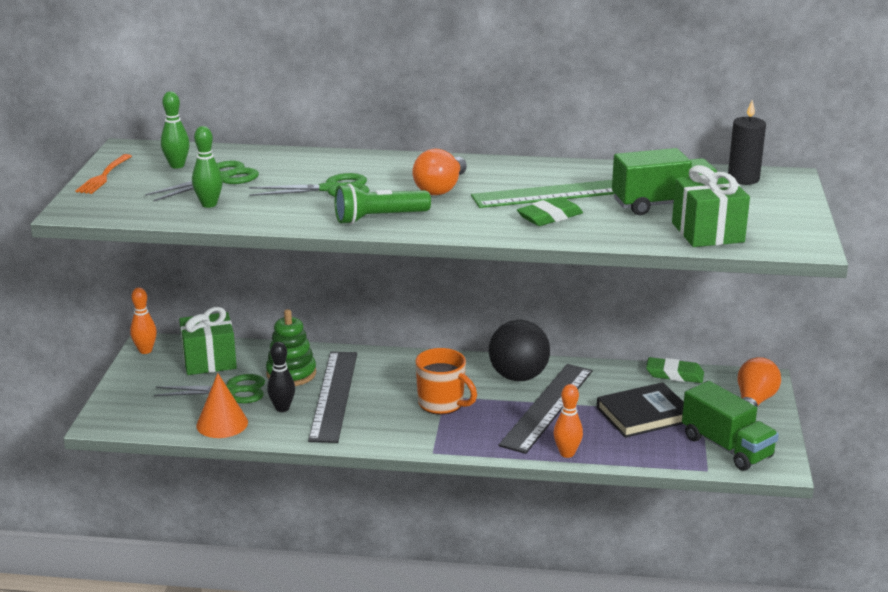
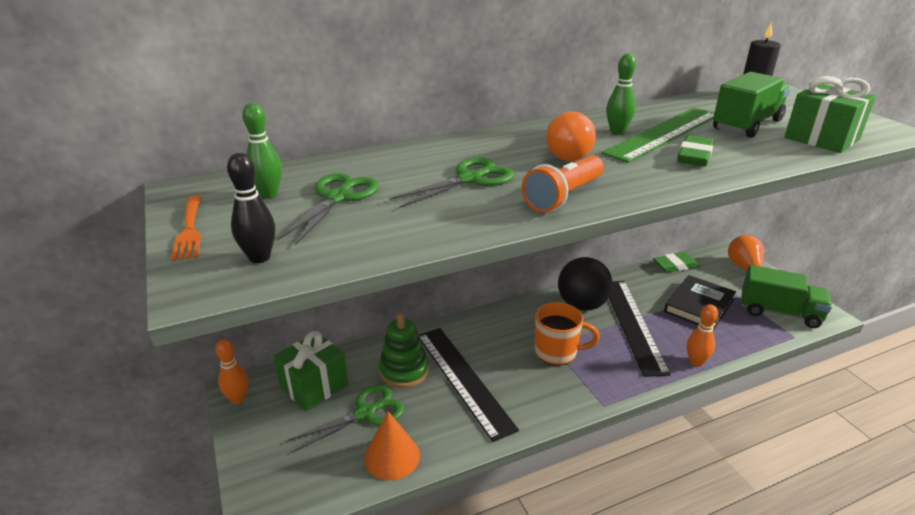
camera: 30 degrees left, 5 degrees up
green bowling pin [192,126,223,208] -> green bowling pin moved to [606,54,636,135]
black bowling pin [267,342,295,412] -> black bowling pin moved to [227,153,275,263]
green flashlight [335,184,431,225] -> orange flashlight [522,156,604,213]

